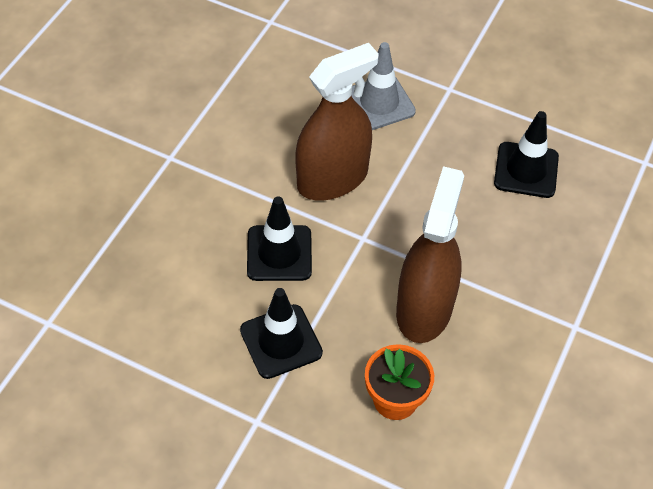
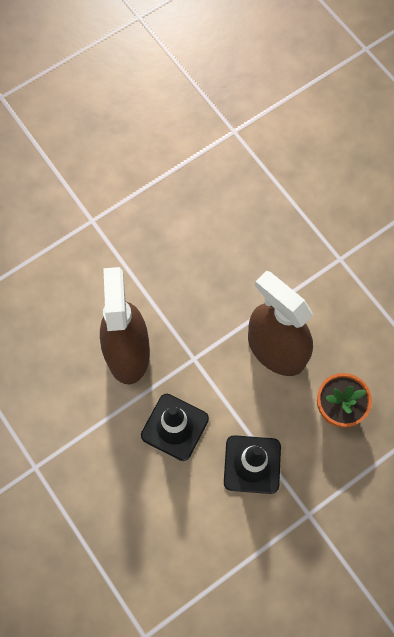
camera: 60 degrees left, 15 degrees up
grey traffic cone [351,42,416,130] -> none
black traffic cone [494,111,559,198] -> none

